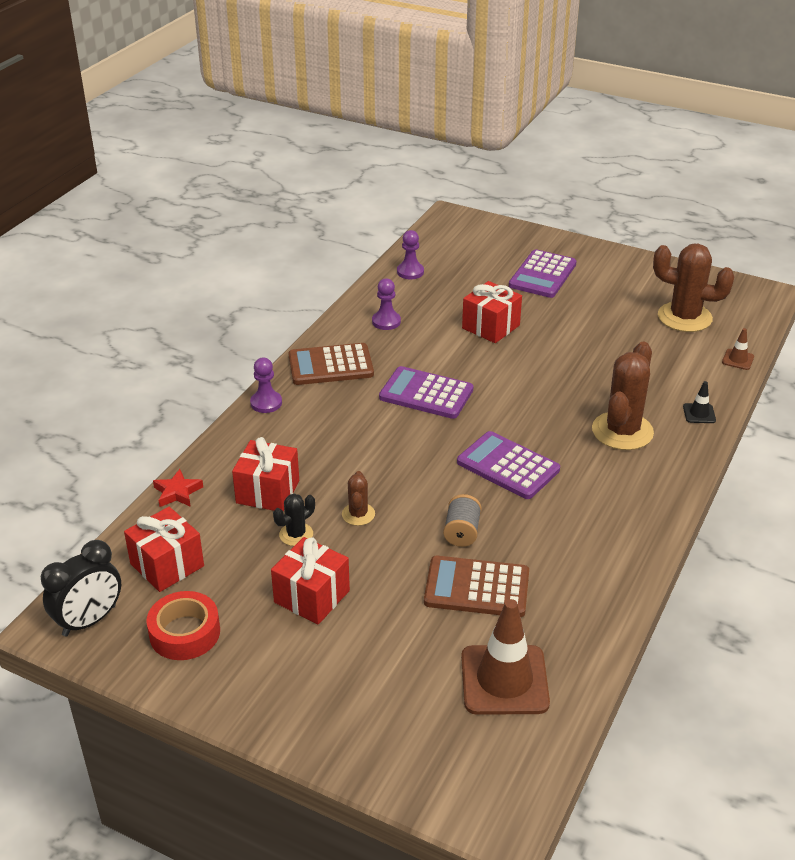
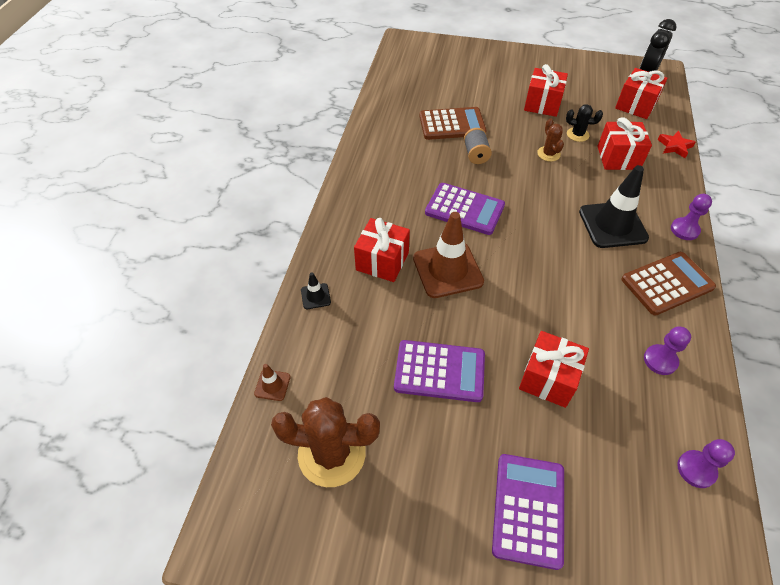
camera: 165 degrees right, 15 degrees up
red tape [146,591,220,660] -> none
black cactus [273,493,315,546] -> black cactus turned 75 degrees clockwise [566,104,603,142]
purple calculator [379,366,473,419] -> purple calculator moved to [394,340,485,402]
brown traffic cone [461,599,550,715] -> brown traffic cone moved to [413,212,484,298]
brown cactus [592,342,654,450] -> red gift [354,218,410,282]
none -> black traffic cone [579,165,649,248]

